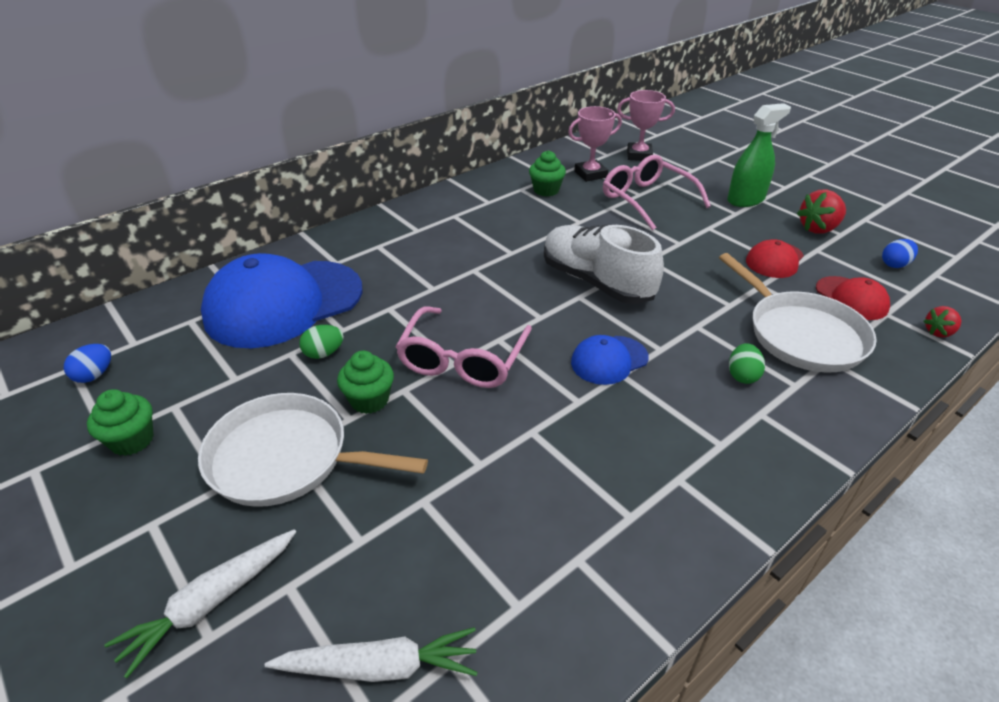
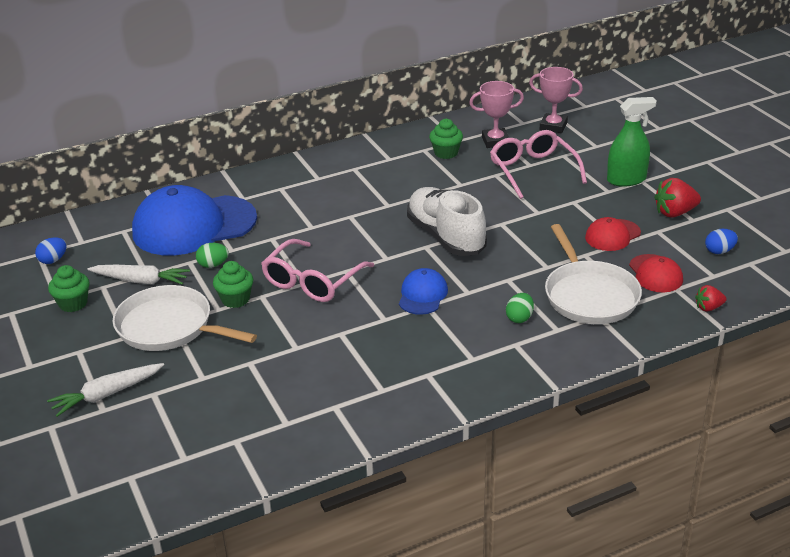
camera: 15 degrees right, 5 degrees down
white carrot [265,627,478,682] -> white carrot moved to [87,265,190,285]
blue cap [571,335,649,385] -> blue cap turned 120 degrees clockwise [399,268,448,315]

